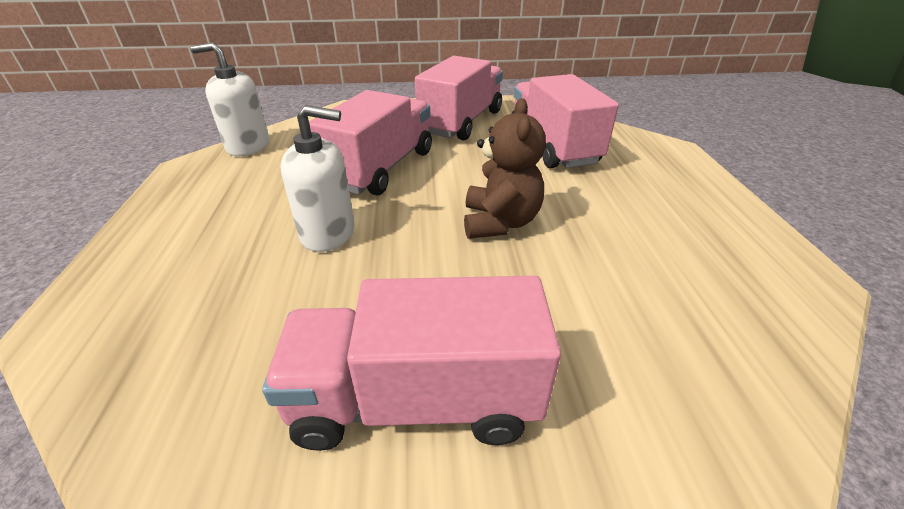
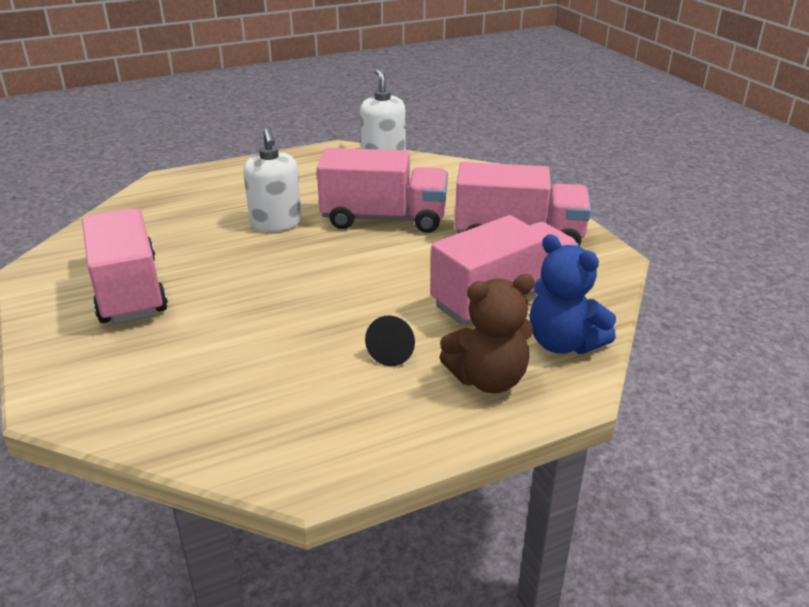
camera: 70 degrees right, 5 degrees down
brown teddy bear [464,98,546,239] -> brown teddy bear moved to [439,274,535,393]
none -> black cone [365,316,415,366]
none -> blue teddy bear [530,234,616,354]

